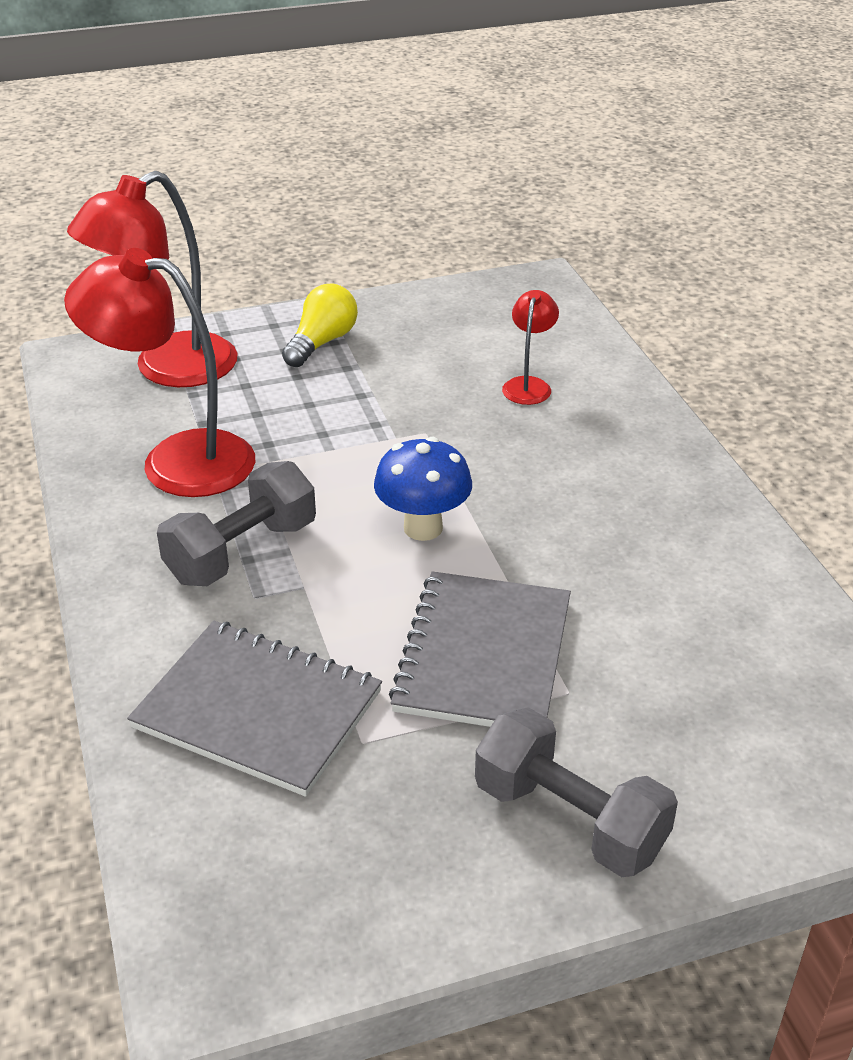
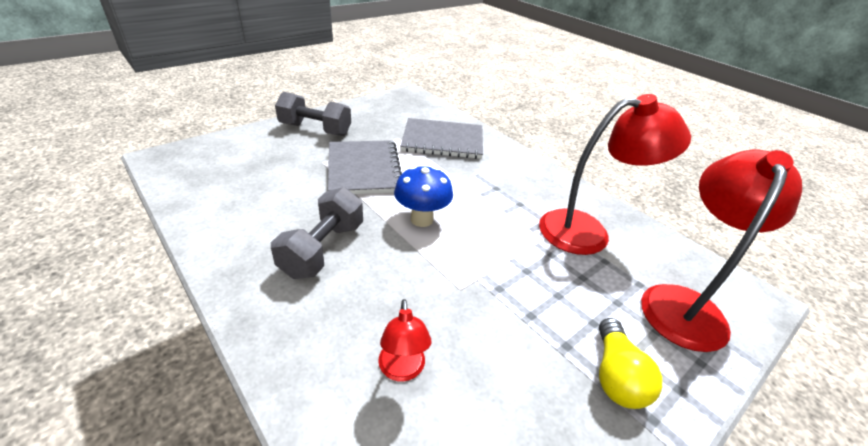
camera: 155 degrees right, 0 degrees up
grey dumbbell [157,461,316,586] -> grey dumbbell moved to [271,187,363,279]

